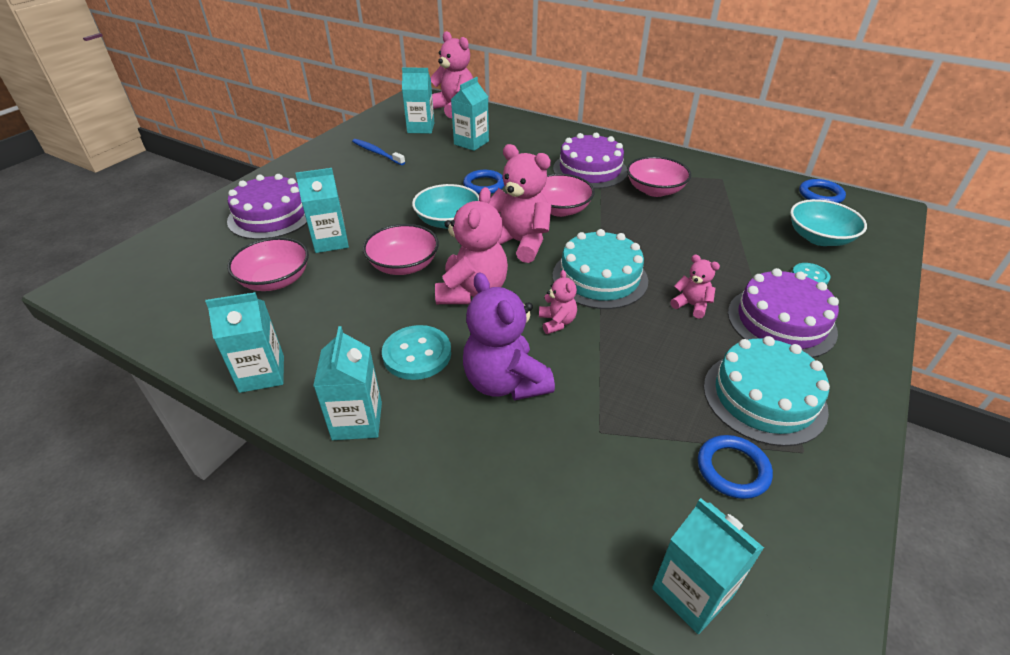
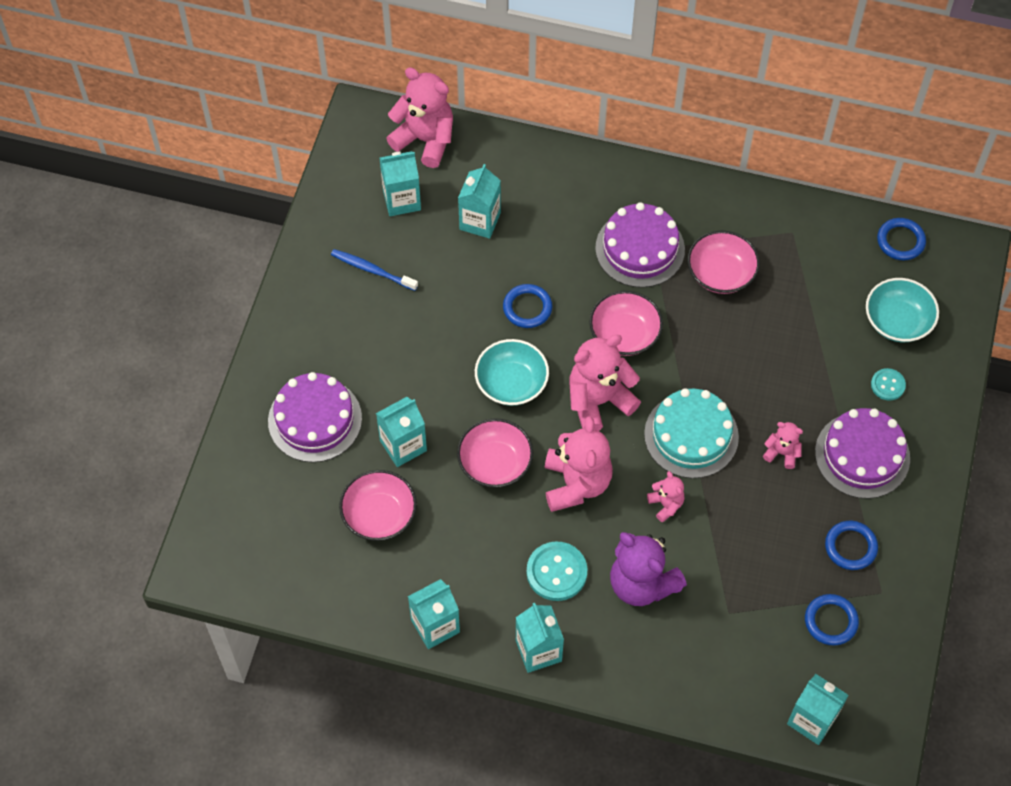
camera: 15 degrees left, 20 degrees up
pink teddy bear [489,144,551,263] -> pink teddy bear turned 45 degrees counterclockwise [569,334,641,431]
turquoise cake [704,336,830,446] -> blue ring [825,521,878,570]

